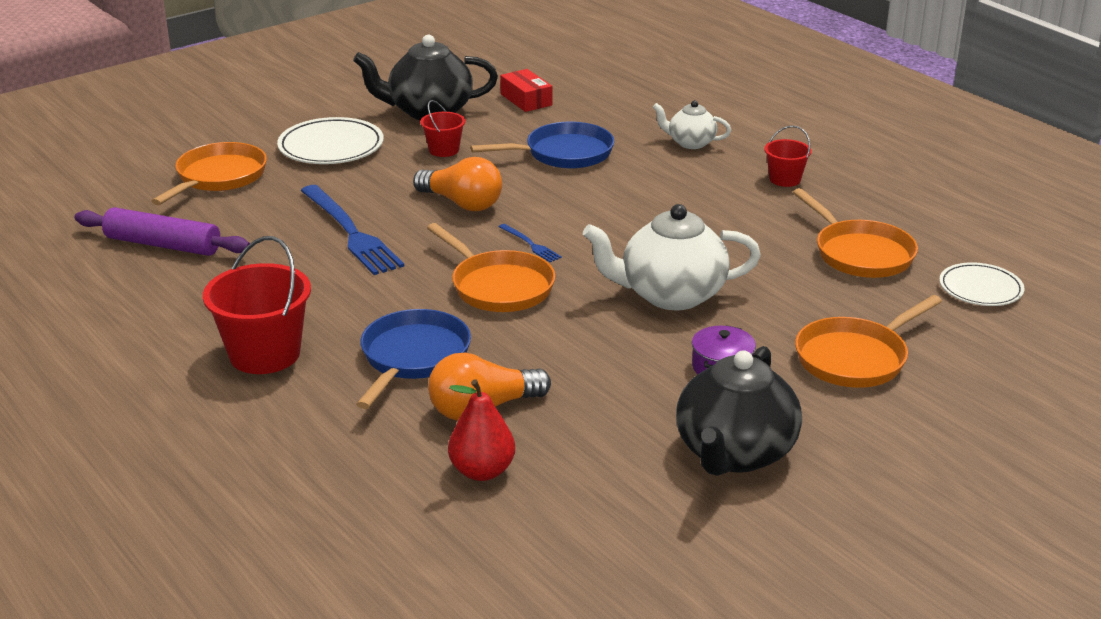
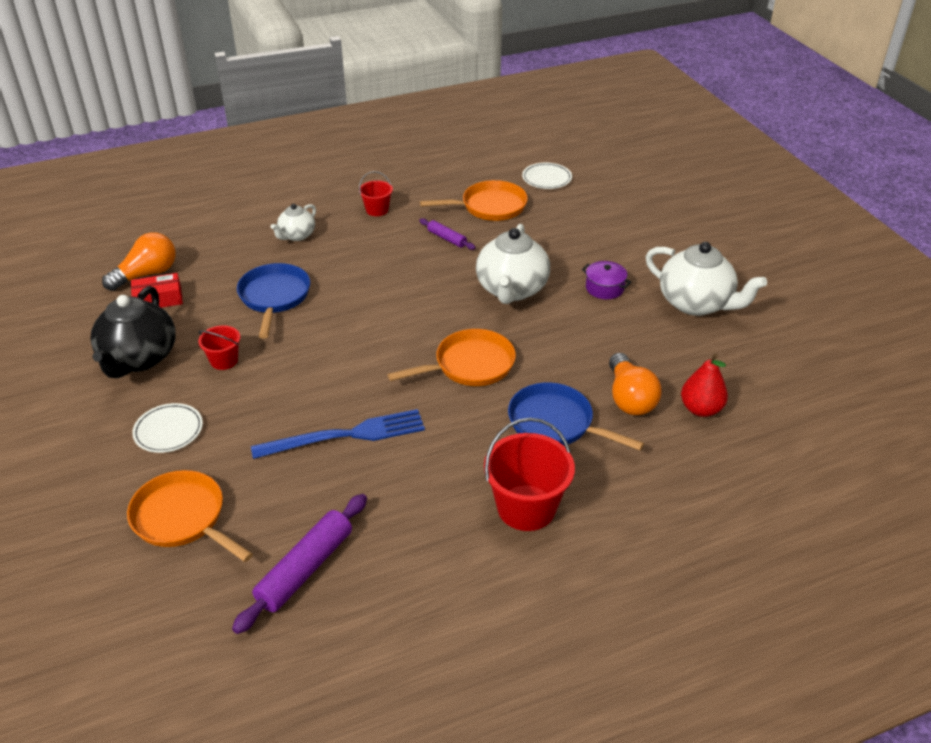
camera: 75 degrees left, 10 degrees up
white plate [277,117,384,164] -> white plate [132,403,203,453], size x0.66
orange light bulb [413,157,502,211] -> orange light bulb moved to [102,232,176,291]
blue fork [499,224,562,262] -> none
black teapot [676,346,802,476] -> white teapot [646,242,767,316]
orange pan [795,295,942,388] -> none
none -> purple rolling pin [419,218,476,250]

